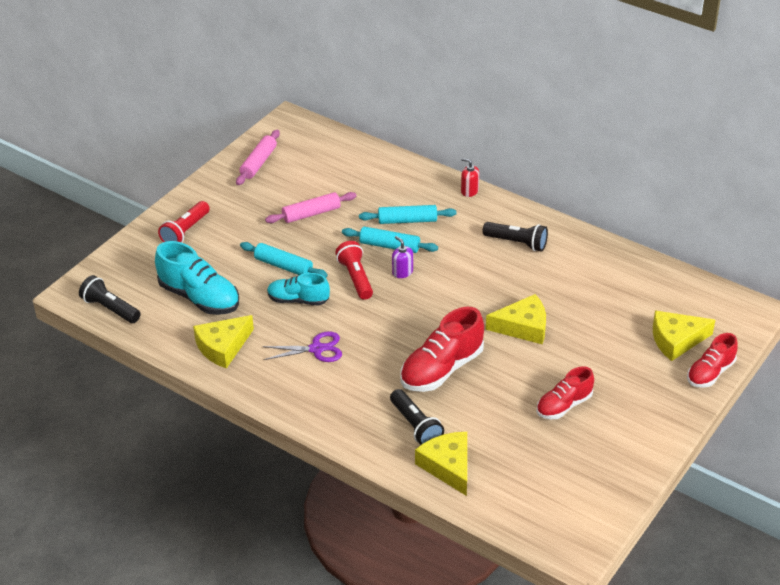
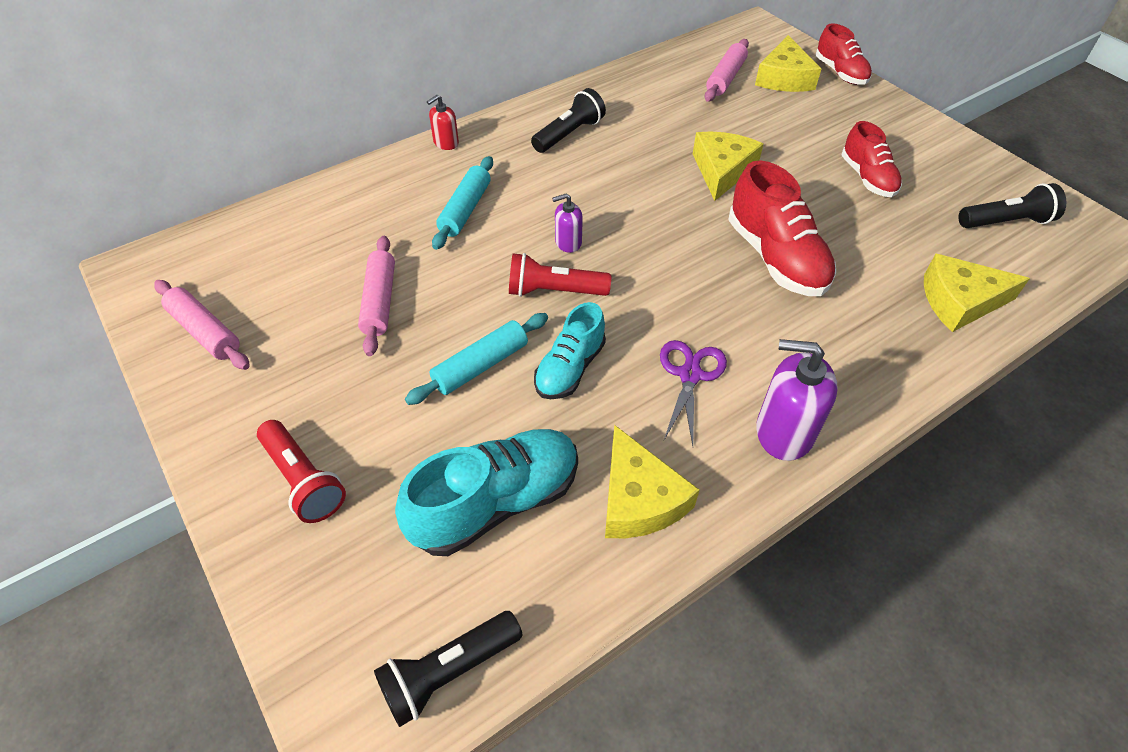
camera: 70 degrees left, 10 degrees up
turquoise rolling pin [342,227,438,253] -> none
black flashlight [390,389,444,445] -> black flashlight moved to [959,183,1066,228]
none -> pink rolling pin [704,39,749,102]
none -> purple soap dispenser [756,339,838,461]

